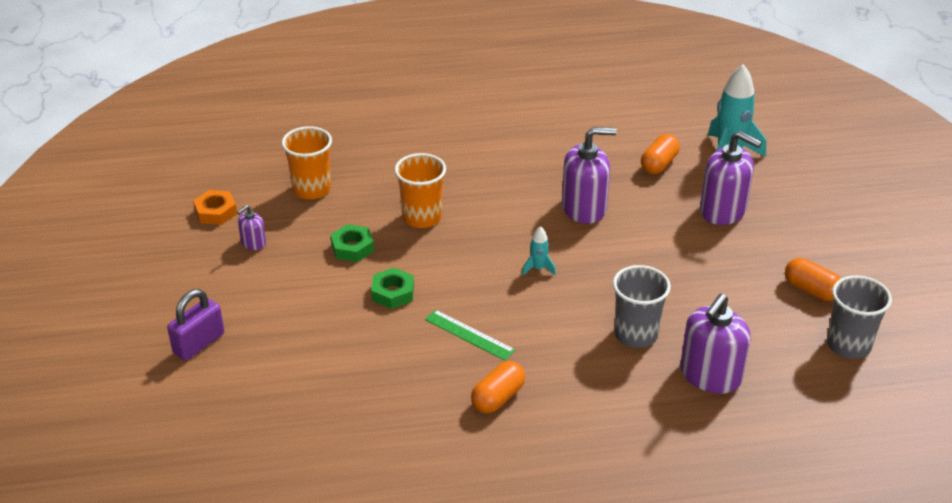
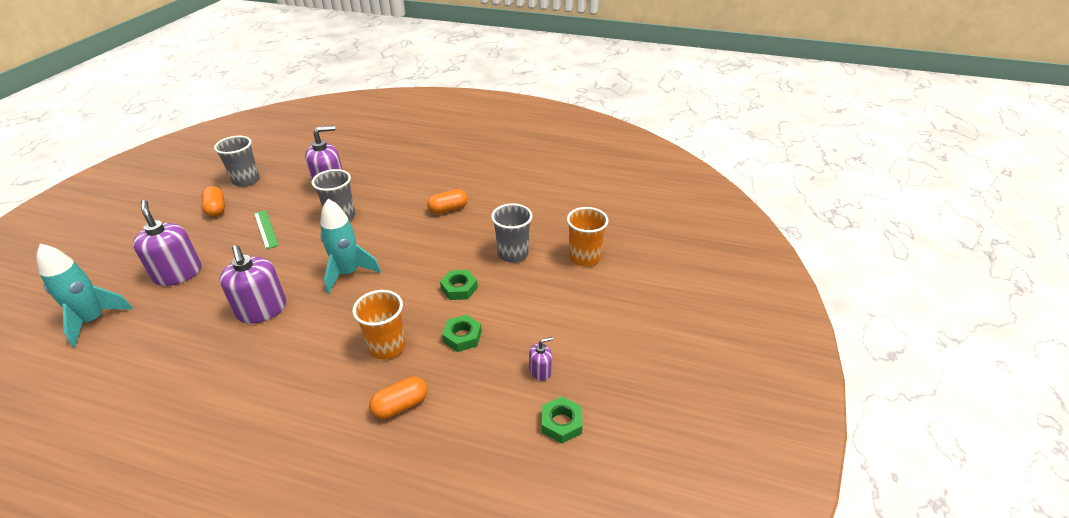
camera: 155 degrees left, 0 degrees up
purple padlock [167,289,224,360] -> none
orange nut [193,190,237,225] -> green nut [542,396,583,443]
orange cup [282,126,332,199] -> orange cup moved to [567,207,609,267]
green ruler [425,309,515,361] -> green ruler moved to [254,210,279,249]
turquoise rocket [522,226,556,275] -> turquoise rocket [320,199,381,294], size x2.12
purple soap dispenser [562,127,617,224] -> purple soap dispenser turned 135 degrees counterclockwise [220,245,286,324]
orange capsule [641,134,680,174] -> orange capsule moved to [369,377,427,419]
none -> grey cup [491,203,533,263]

